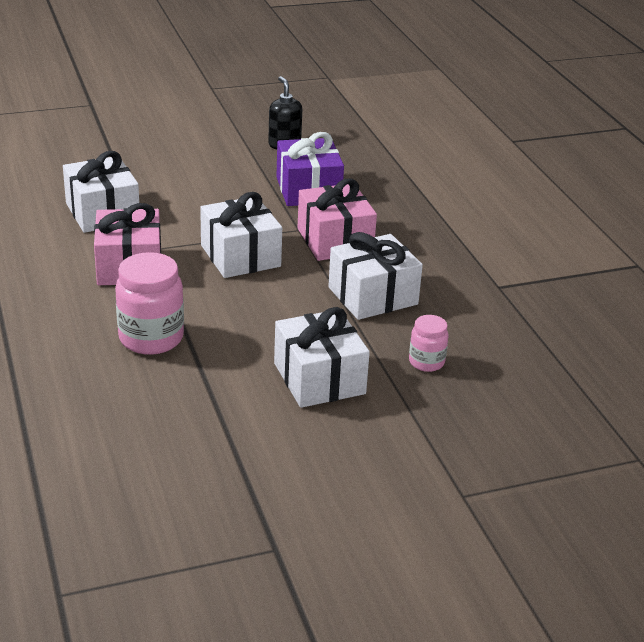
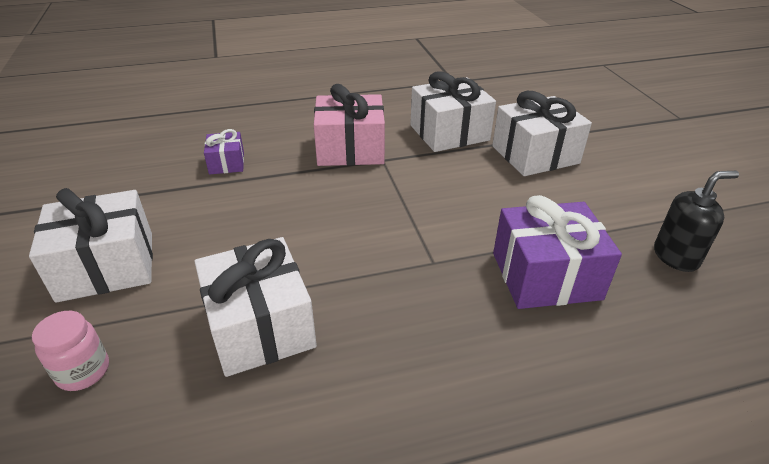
camera: 95 degrees right, 5 degrees up
pink jar [115,252,184,355] -> purple gift [204,129,244,174]
white gift [200,192,282,278] -> white gift moved to [492,91,592,176]
pink gift [297,179,377,261] -> none

